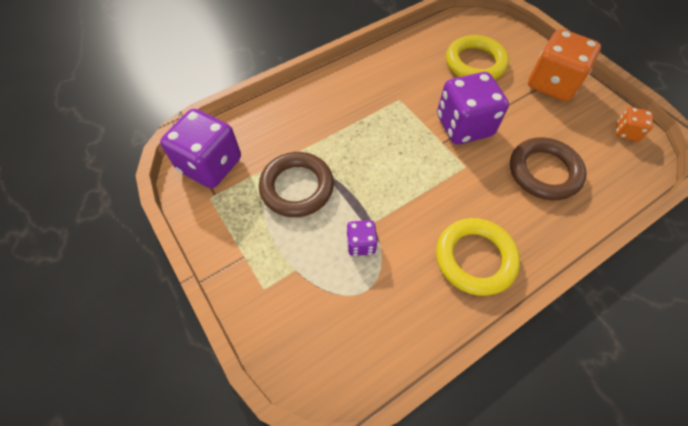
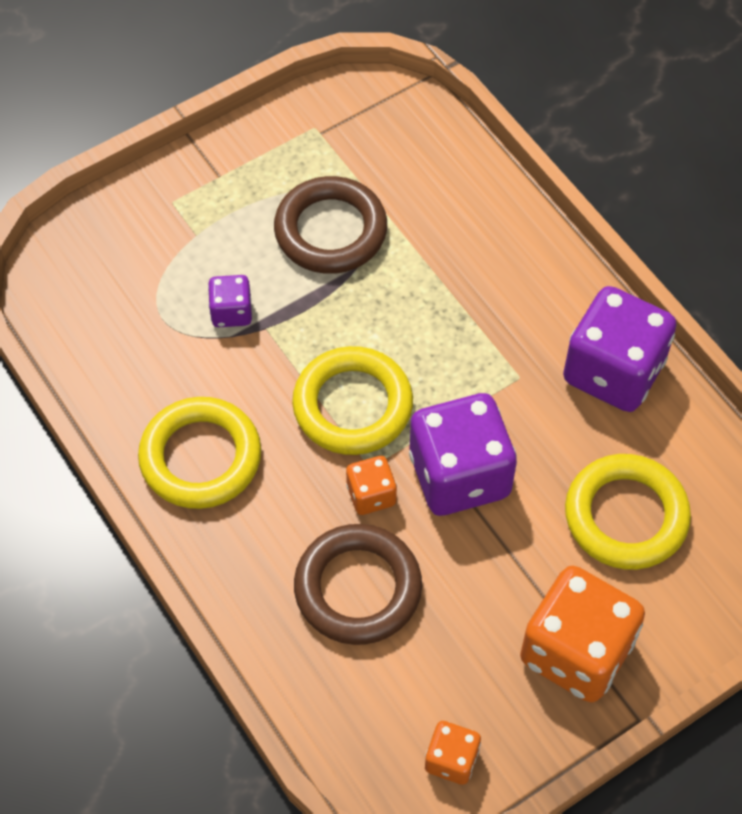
camera: 90 degrees right, 0 degrees up
purple dice [160,109,241,188] -> purple dice moved to [563,286,677,412]
none -> yellow ring [292,346,413,455]
none -> orange dice [346,456,397,515]

